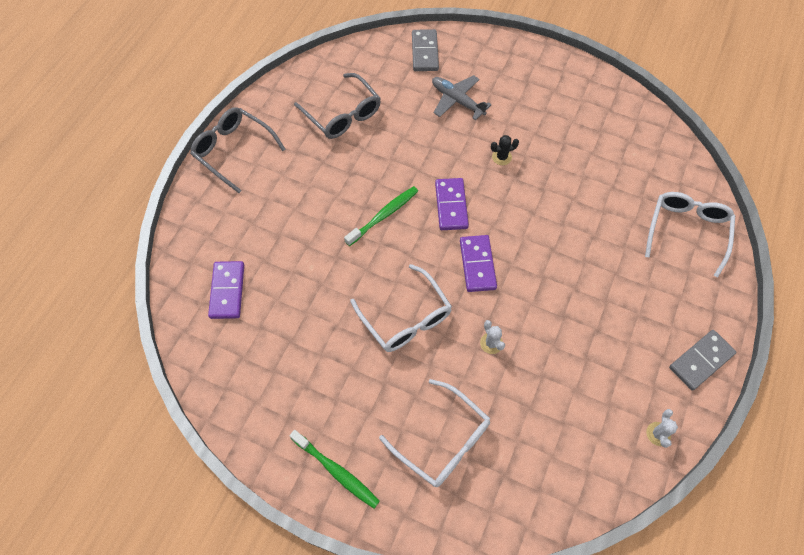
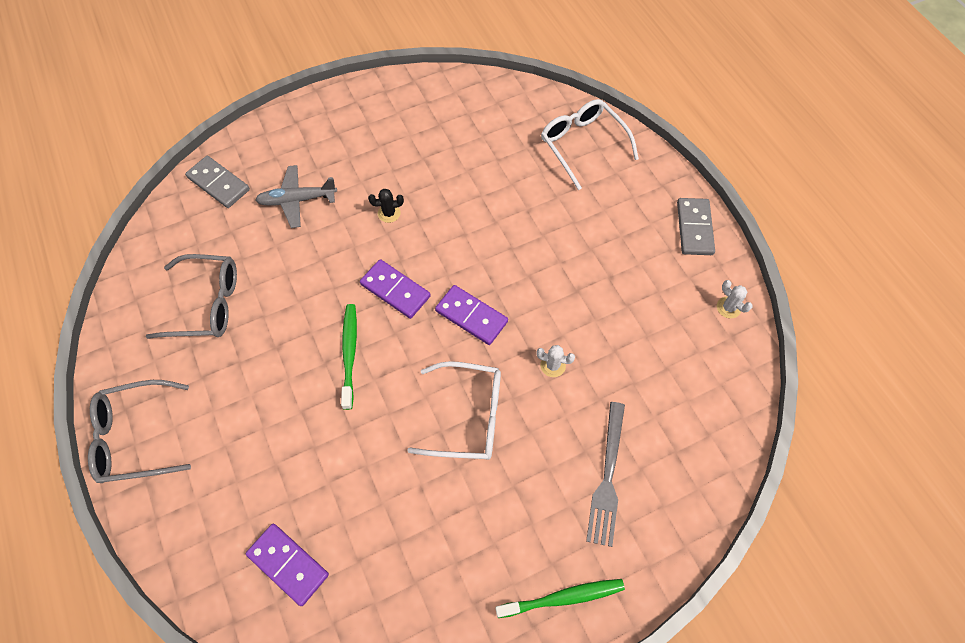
camera: 50 degrees left, 0 degrees up
white glasses [379,379,490,487] -> grey fork [586,402,625,547]
black cactus [491,135,519,165] -> black cactus turned 60 degrees clockwise [368,188,404,223]

